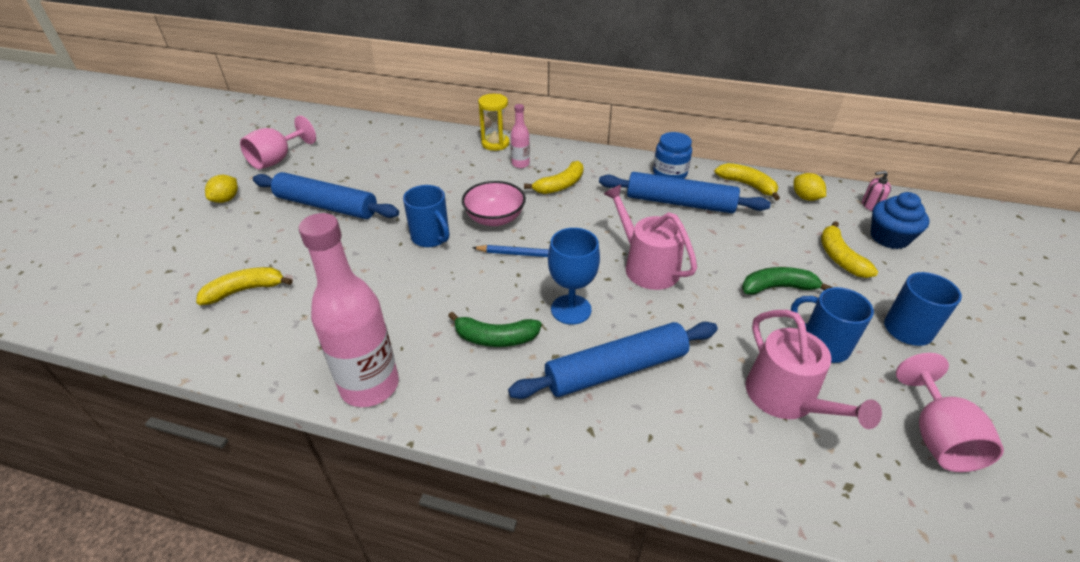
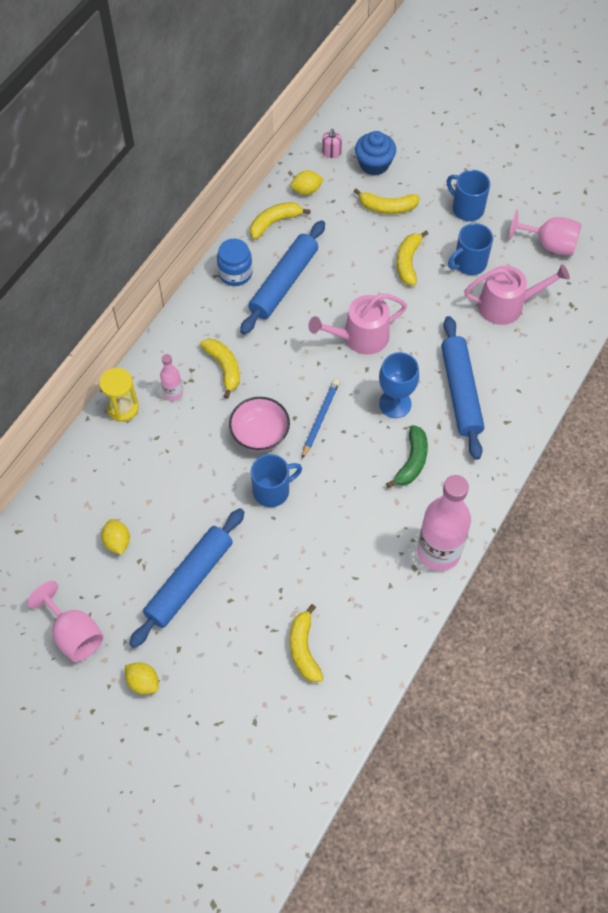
camera: 75 degrees left, 20 degrees up
green banana [742,267,833,295] -> yellow banana [397,230,428,286]
none -> yellow lemon [101,519,130,555]

